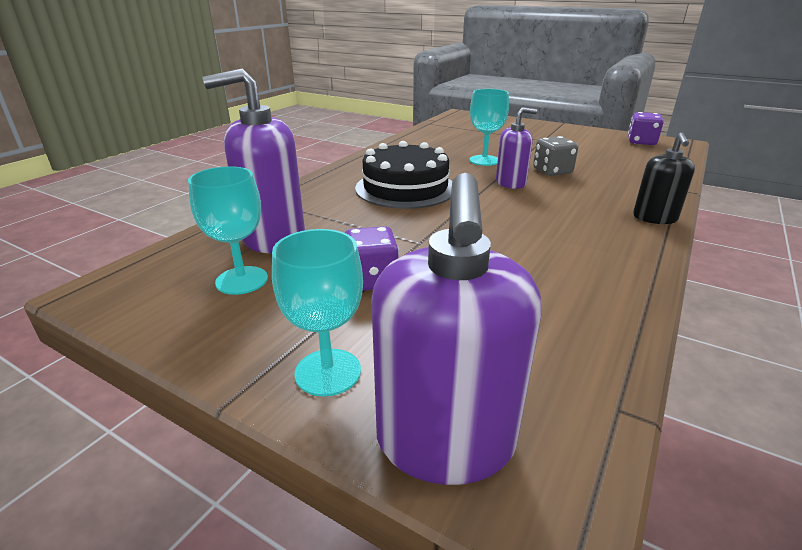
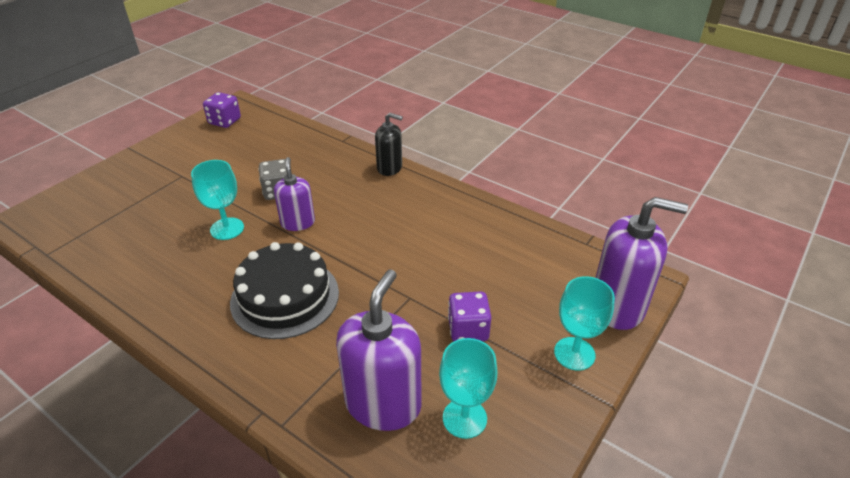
camera: 85 degrees left, 10 degrees up
purple soap dispenser [203,69,305,253] -> purple soap dispenser turned 150 degrees counterclockwise [336,269,422,431]

